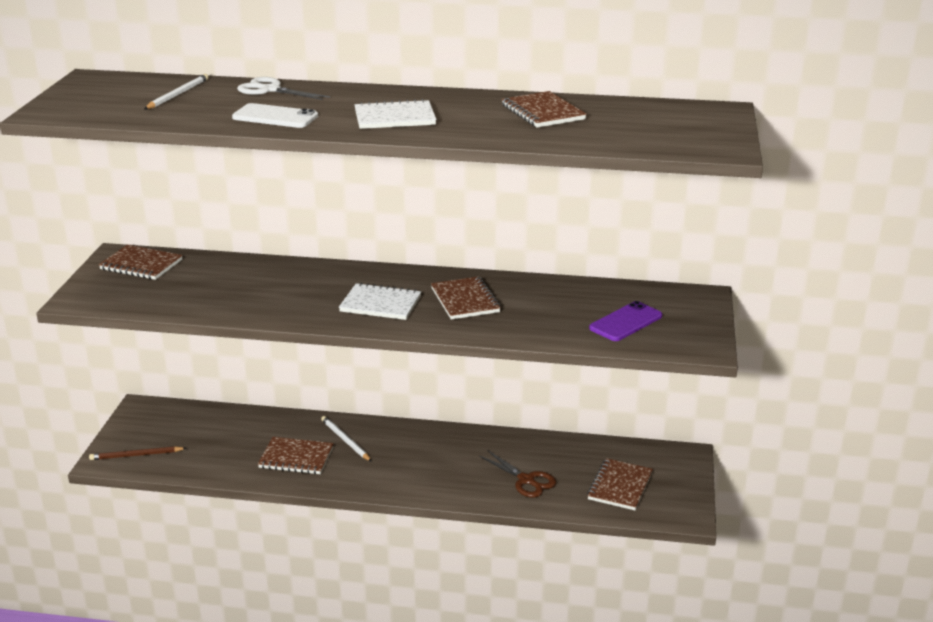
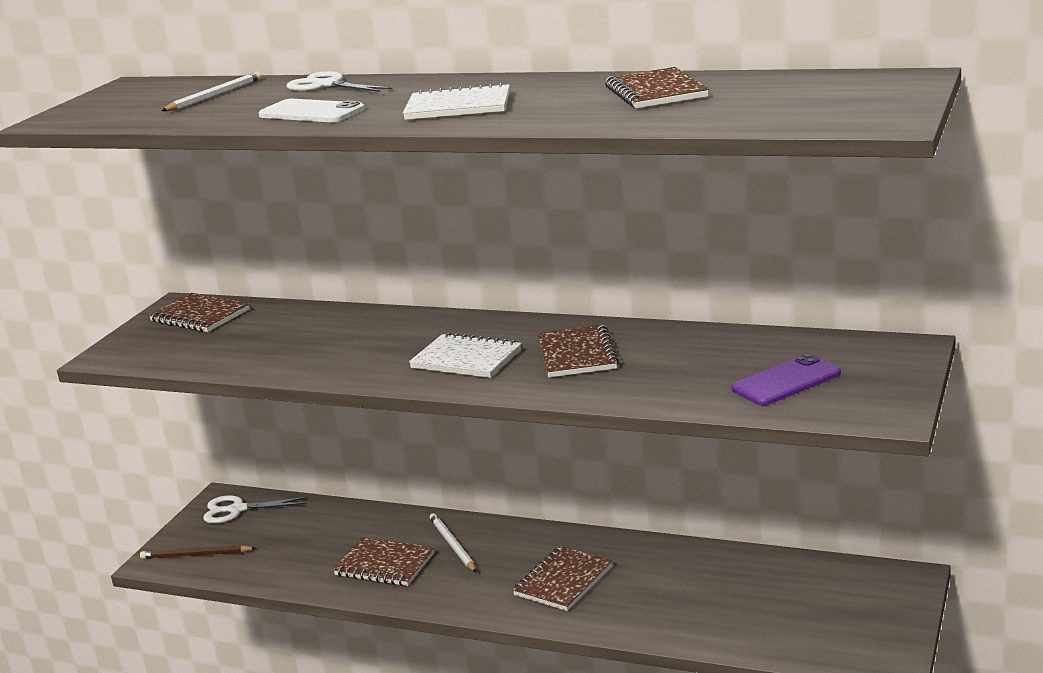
camera: 15 degrees right, 5 degrees down
brown scissors [479,450,556,498] -> none
brown notebook [587,458,653,510] -> brown notebook moved to [513,546,613,611]
none -> white scissors [203,495,308,524]

